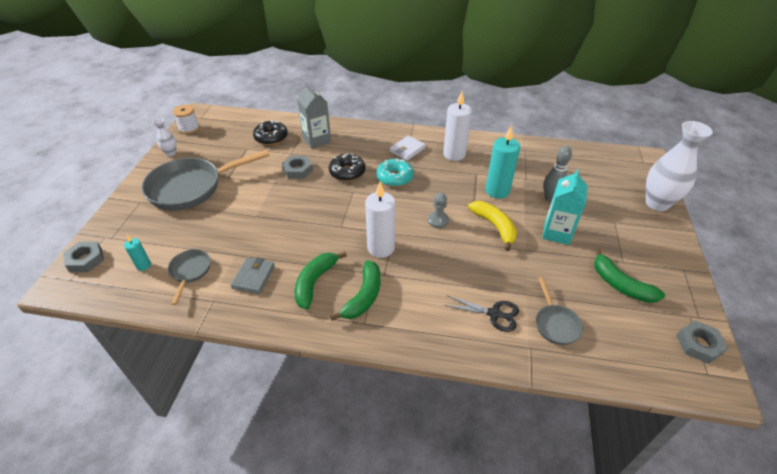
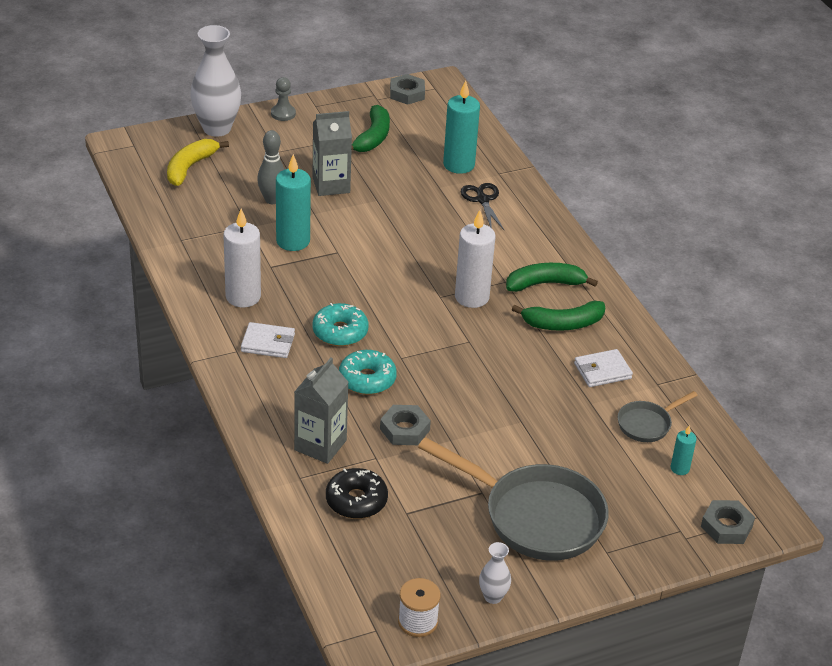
camera: 125 degrees left, 5 degrees down
grey wallet [231,257,275,294] -> white wallet [574,349,633,387]
black donut [329,153,366,181] -> turquoise donut [339,350,397,395]
grey pawn [428,193,449,228] -> grey pawn moved to [271,77,296,121]
yellow banana [468,201,517,251] -> yellow banana moved to [167,139,229,186]
grey pan [536,277,583,345] -> turquoise candle [443,80,480,174]
turquoise carton [542,169,588,245] -> grey carton [313,111,352,196]

